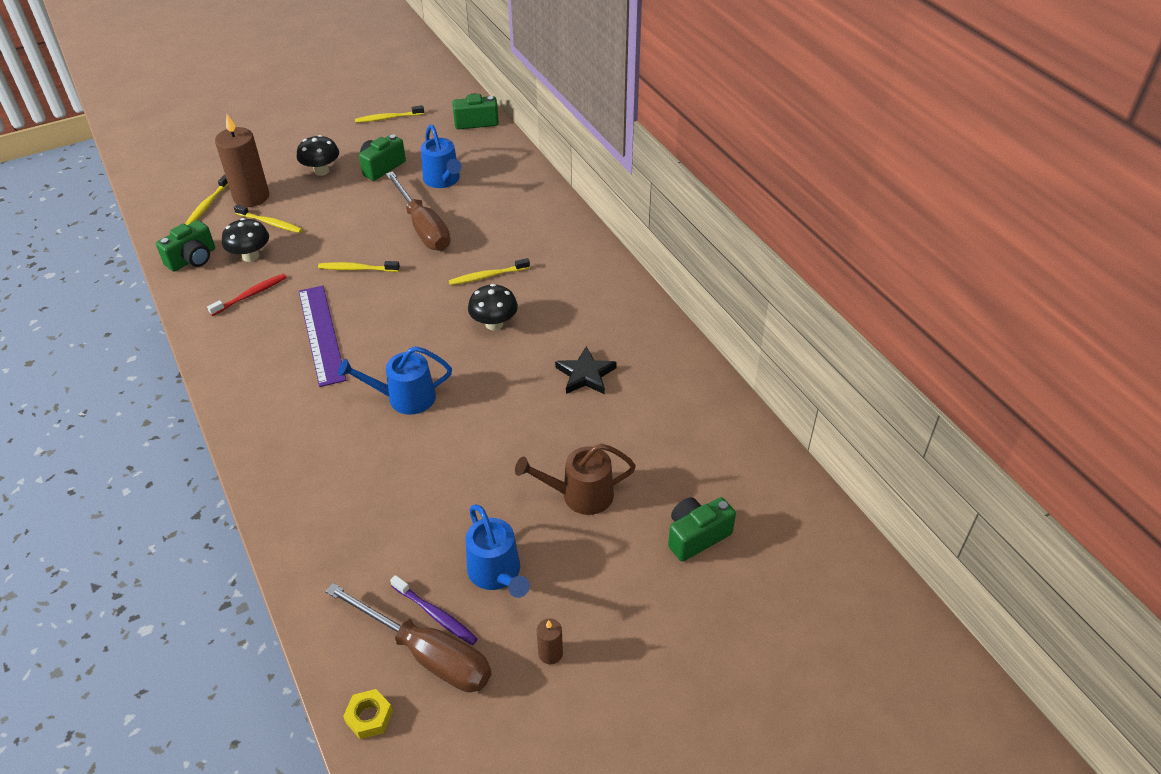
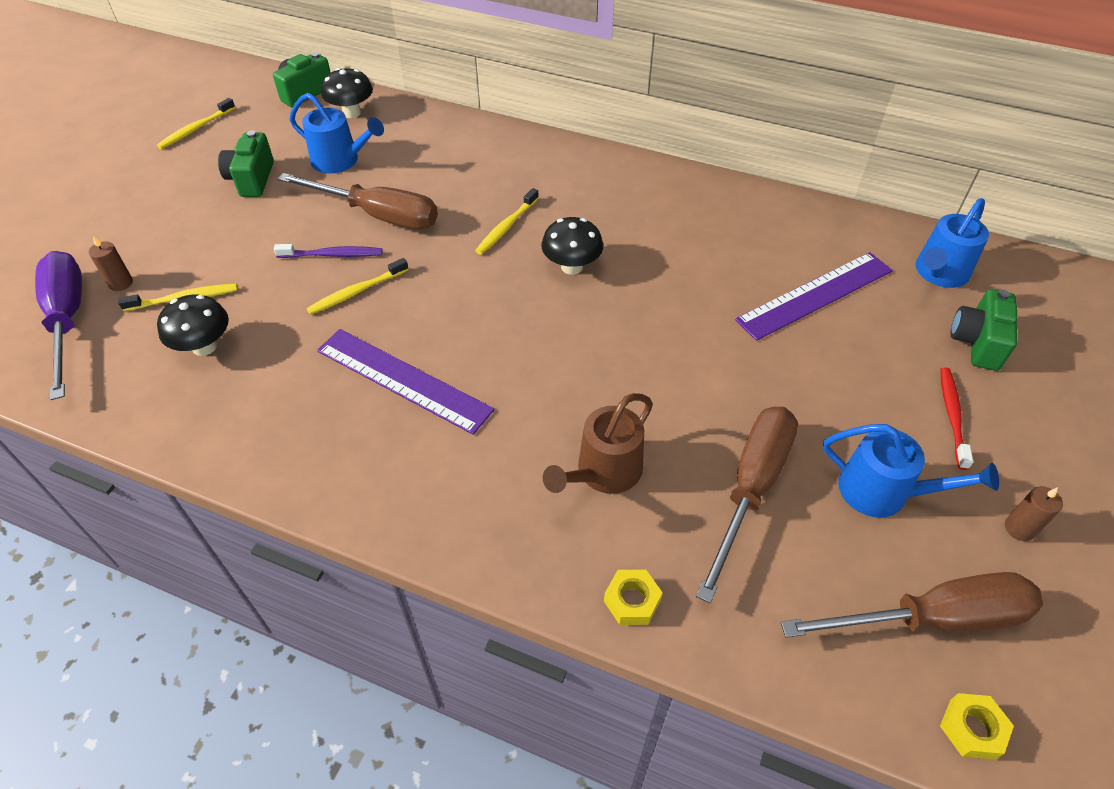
camera: 40 degrees left, 5 degrees up
green camera [156,220,215,272] -> none
yellow toothbrush [185,174,228,225] -> purple screwdriver [35,251,82,400]
red toothbrush [207,274,287,316] -> red toothbrush moved to [940,367,973,470]
brown candle [215,114,269,207] -> brown candle [89,236,133,291], size x0.45
black mushroom [297,135,339,176] -> black mushroom moved to [321,68,373,118]
blue watering can [338,346,452,415] -> blue watering can moved to [916,198,989,288]
purple toothbrush [390,575,478,645] -> purple toothbrush moved to [274,244,383,258]
brown watering can [515,444,636,515] -> brown watering can moved to [543,393,653,494]
black star [555,346,617,394] -> none
none -> yellow nut [604,570,663,625]
none -> brown screwdriver [696,407,798,603]
none -> purple ruler [735,252,893,341]

